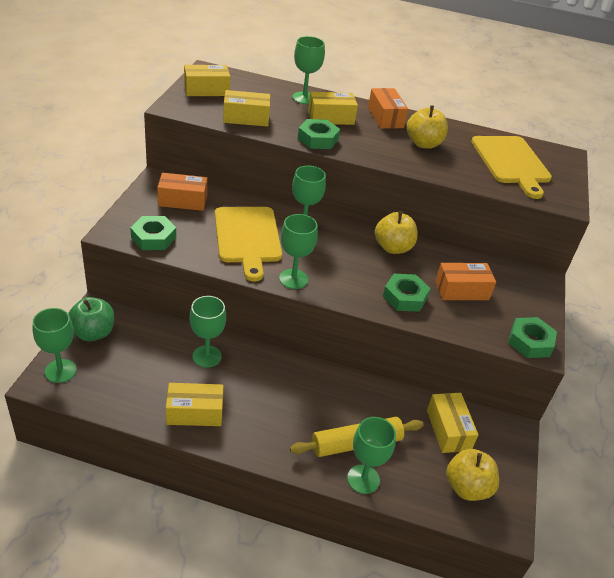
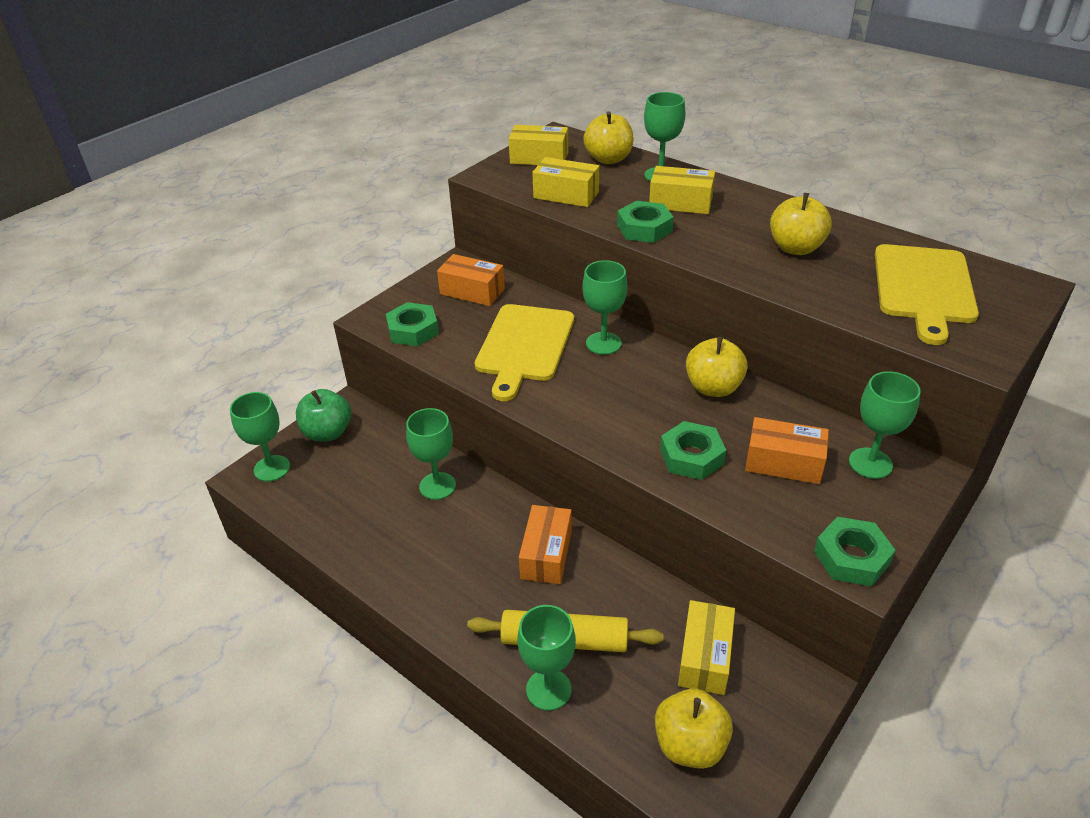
camera: 30 degrees right, 0 degrees up
yellow box [166,383,223,426] -> none
green goblet [279,214,318,289] -> green goblet moved to [849,372,921,479]
orange box [368,88,408,129] -> orange box moved to [519,505,572,584]
none -> yellow apple [583,111,634,164]

